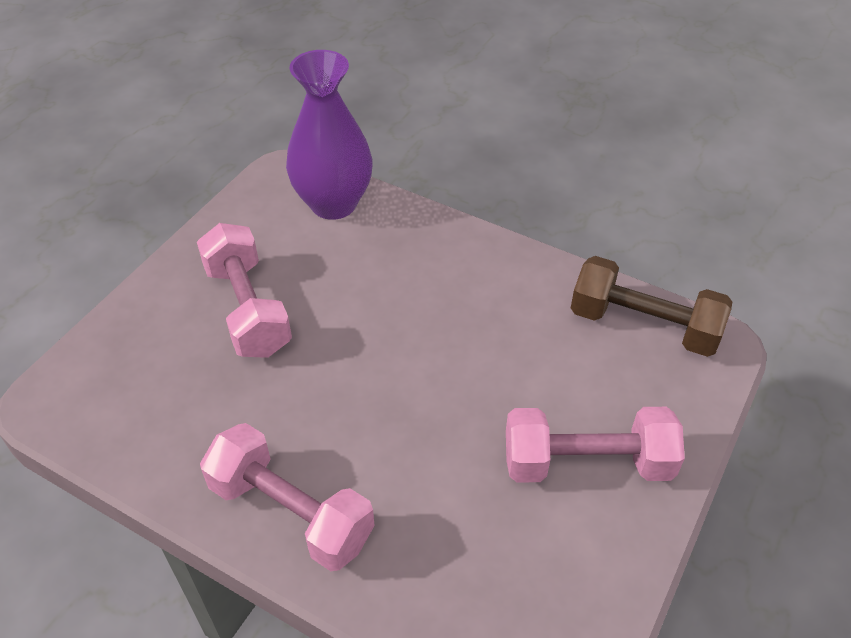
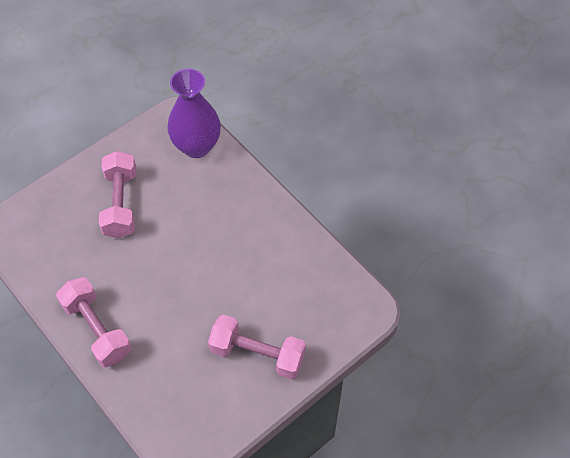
camera: 20 degrees right, 10 degrees up
brown dumbbell [571,256,732,357] -> none

